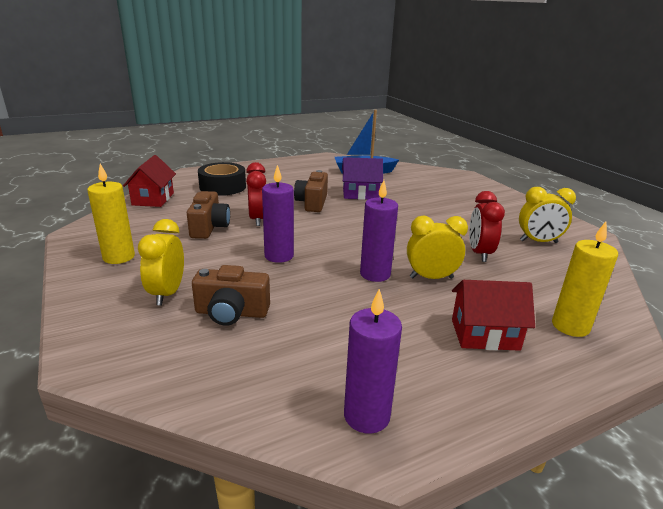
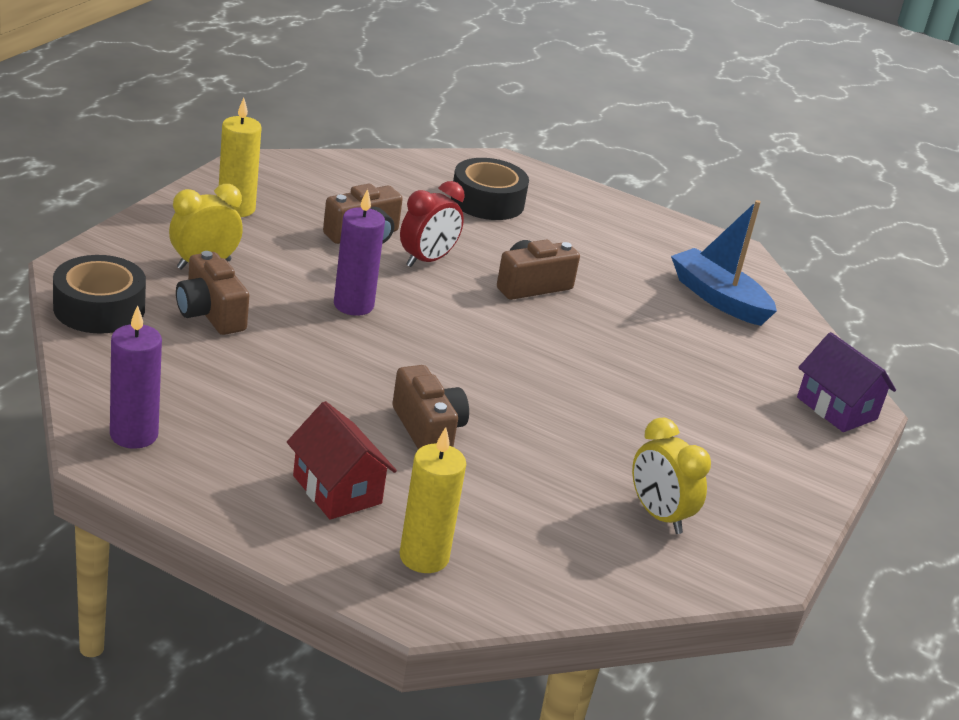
camera: 50 degrees right, 5 degrees up
red house [123,155,176,207] -> none
purple house [342,157,383,200] -> purple house moved to [797,332,896,432]
purple candle [360,180,398,282] -> none
yellow clock [407,216,468,279] -> brown camera [392,365,469,450]
red clock [469,191,505,262] -> none
none -> black tape [53,255,146,333]

